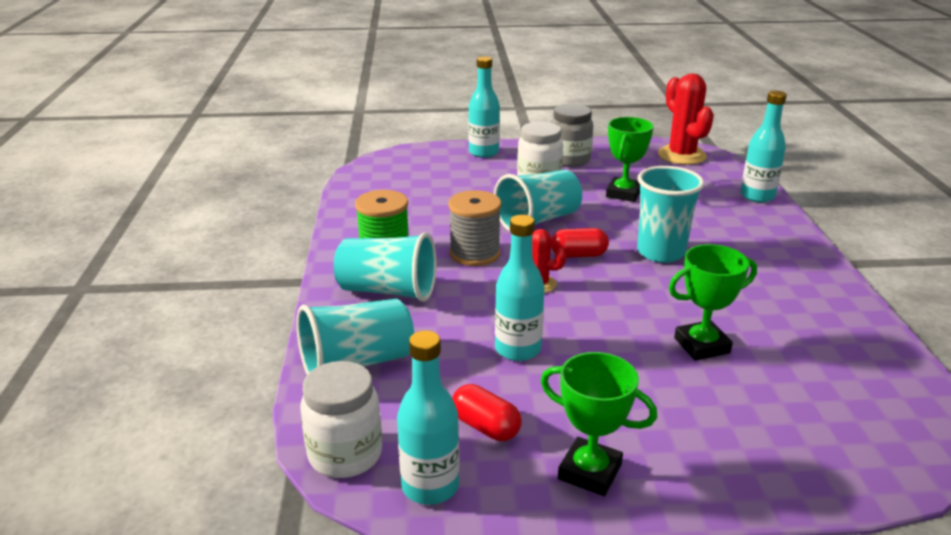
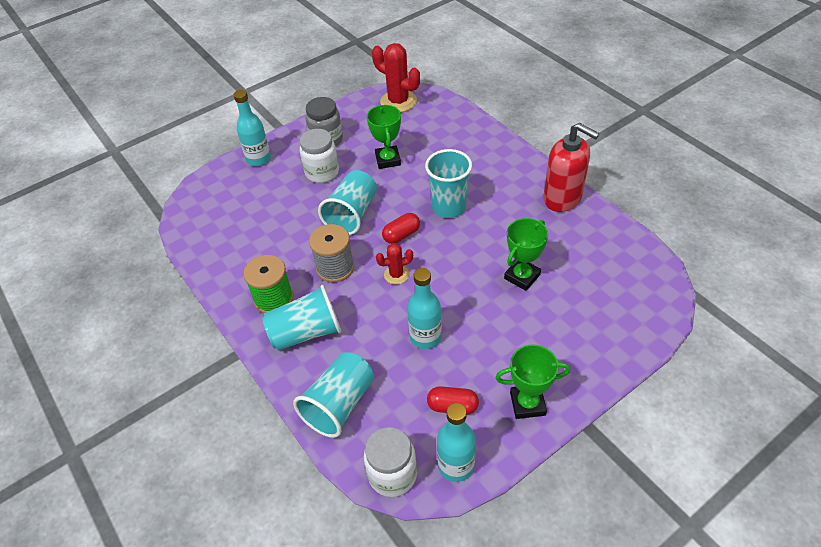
camera: 30 degrees left, 20 degrees up
turquoise bottle [741,91,787,202] -> none
none -> red soap dispenser [543,123,599,212]

